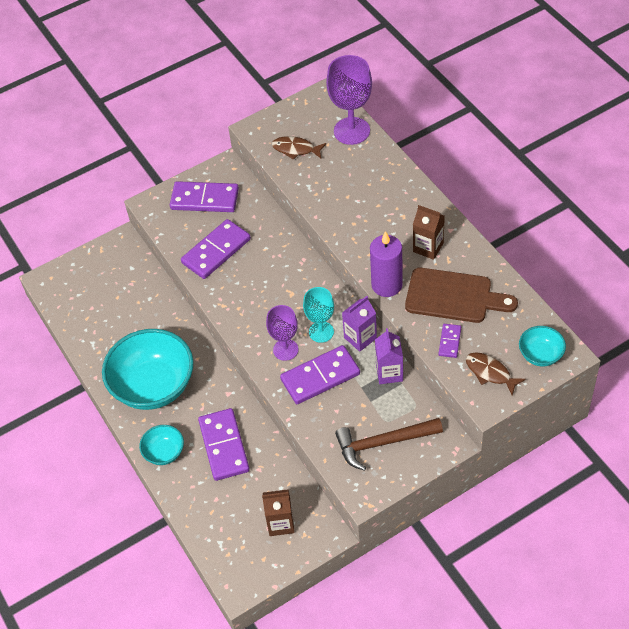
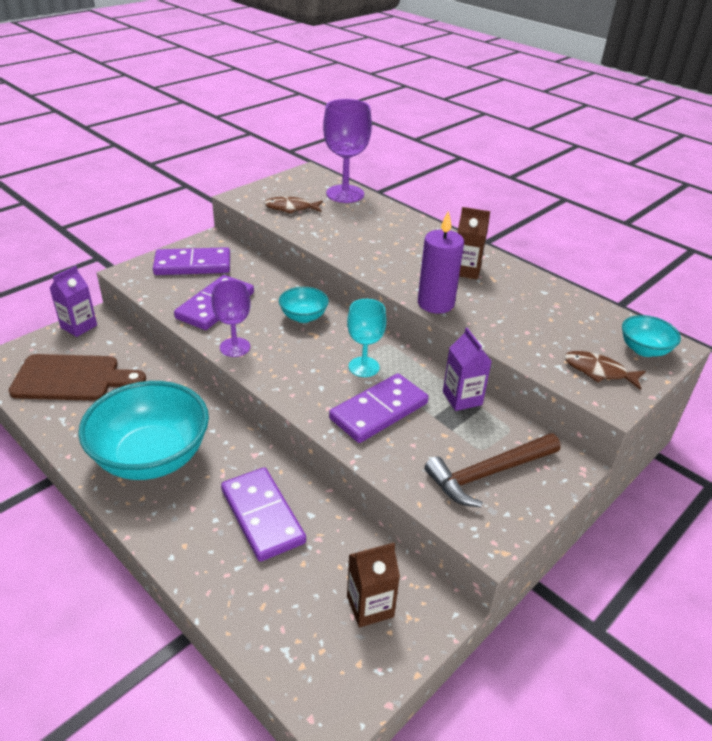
camera: 20 degrees left, 15 degrees down
turquoise bowl [139,425,184,465] -> turquoise bowl moved to [279,287,329,323]
purple goblet [266,305,298,361] -> purple goblet moved to [211,280,251,357]
purple carton [342,296,377,352] -> purple carton moved to [50,266,97,337]
brown cutting board [405,268,518,323] -> brown cutting board moved to [9,354,146,401]
purple domino [438,324,461,358] -> none

